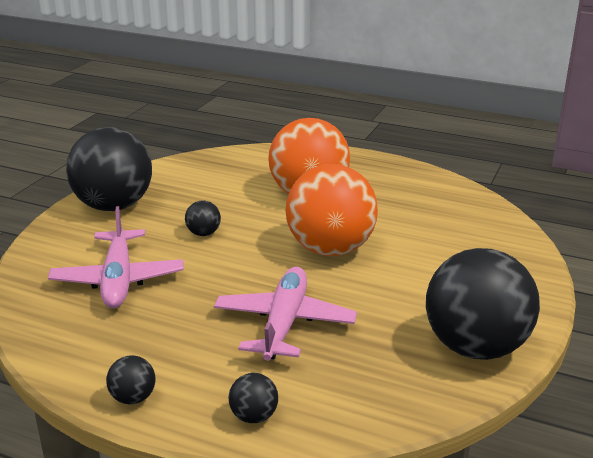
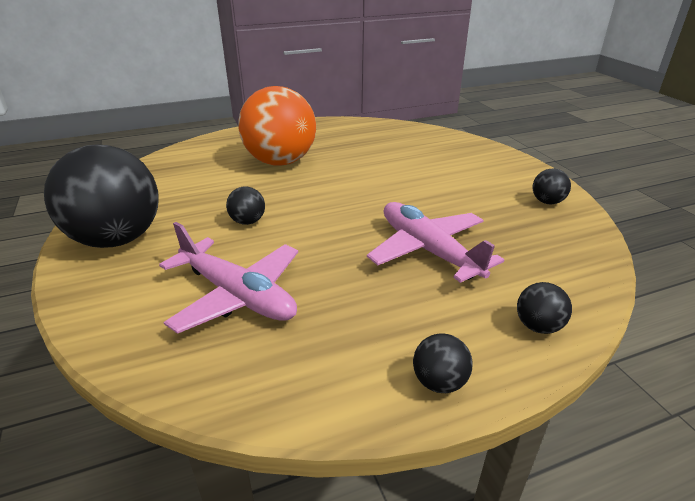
camera: 45 degrees left, 5 degrees up
orange ball [286,164,378,256] -> none
black ball [426,248,540,360] -> black ball [533,169,571,204], size x0.41

